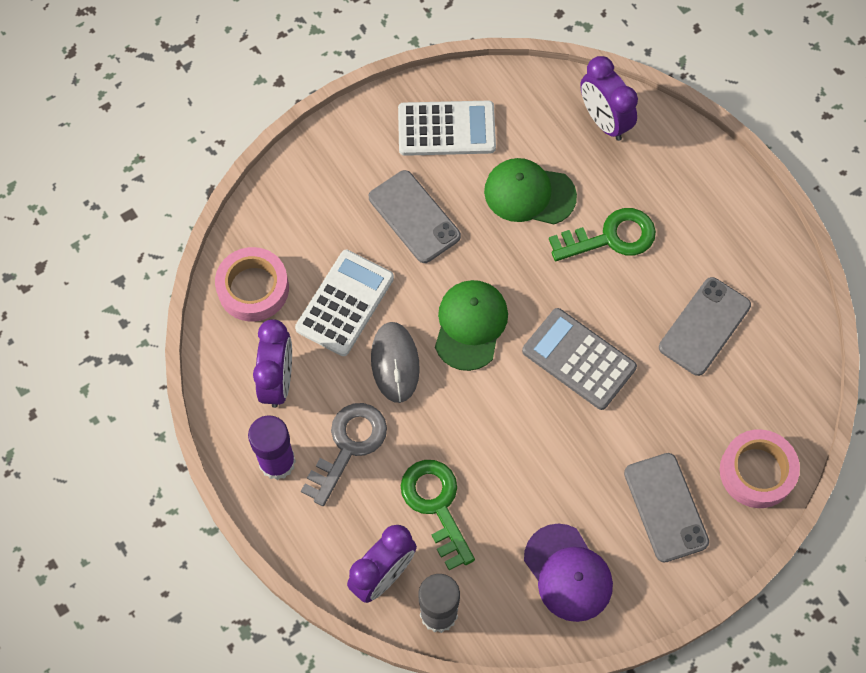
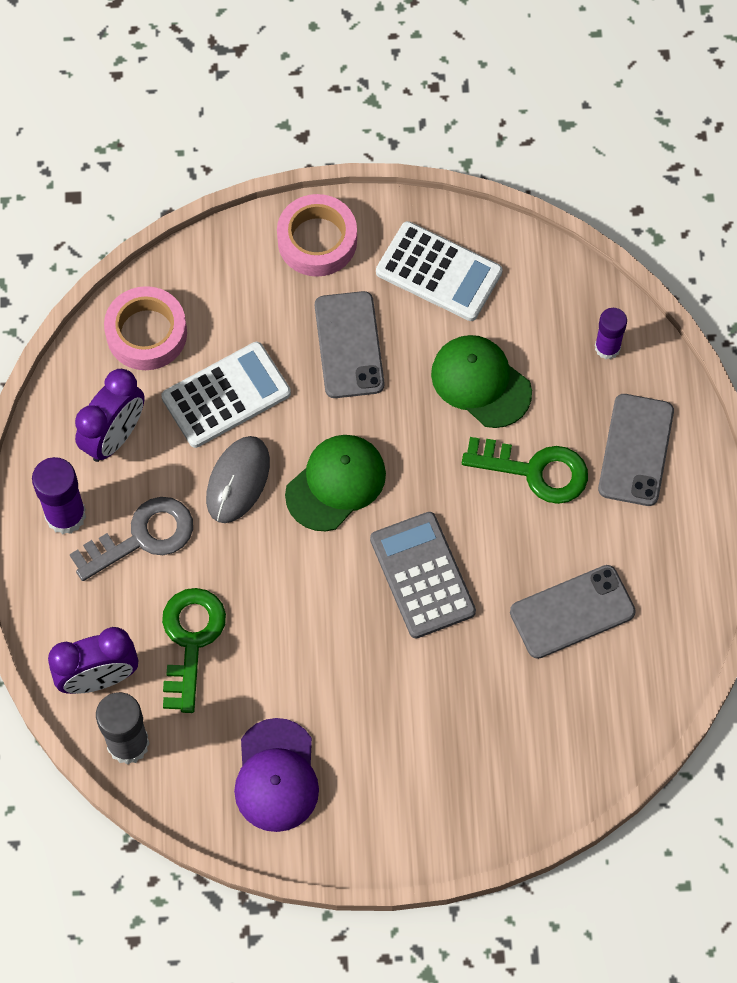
camera: 30 degrees right, 0 degrees up
purple clock [580,56,638,141] -> purple glue stick [595,308,627,359]
grey phone [624,453,709,563] -> grey phone moved to [598,394,674,506]
pink tape [720,429,800,508] -> pink tape moved to [277,194,357,277]

